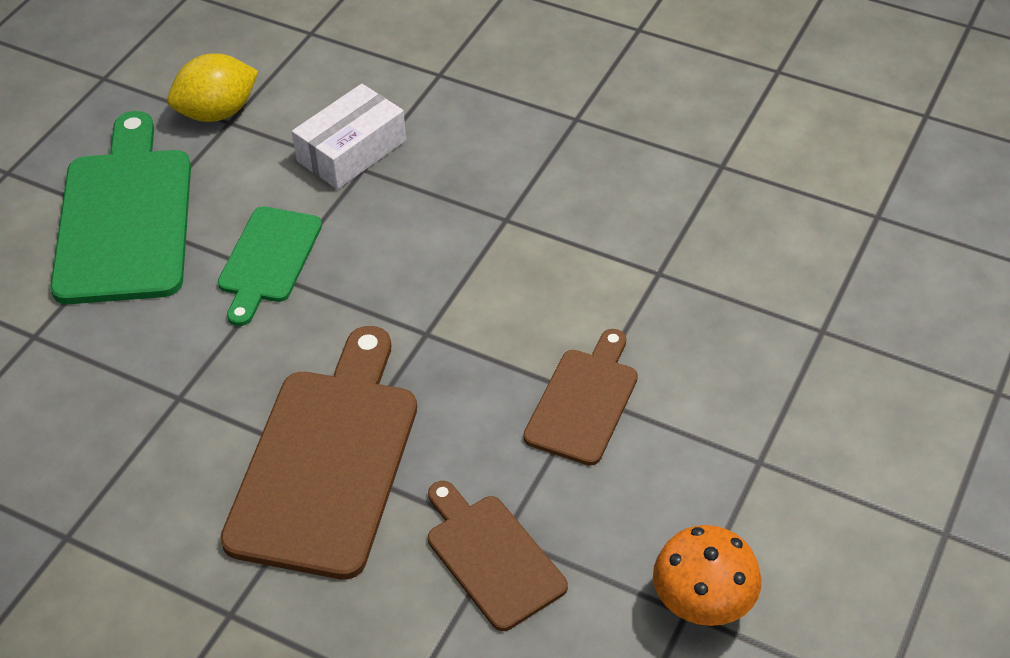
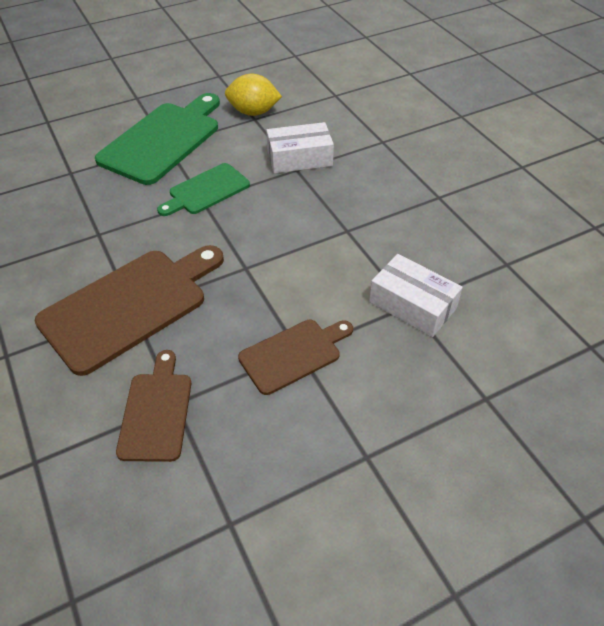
camera: 35 degrees right, 0 degrees up
orange mushroom [653,525,762,626] -> none
none -> white box [369,254,463,337]

